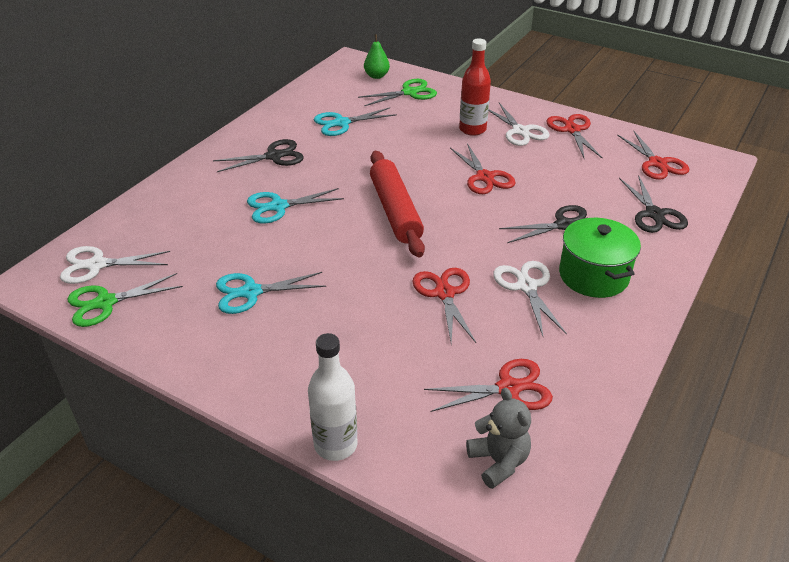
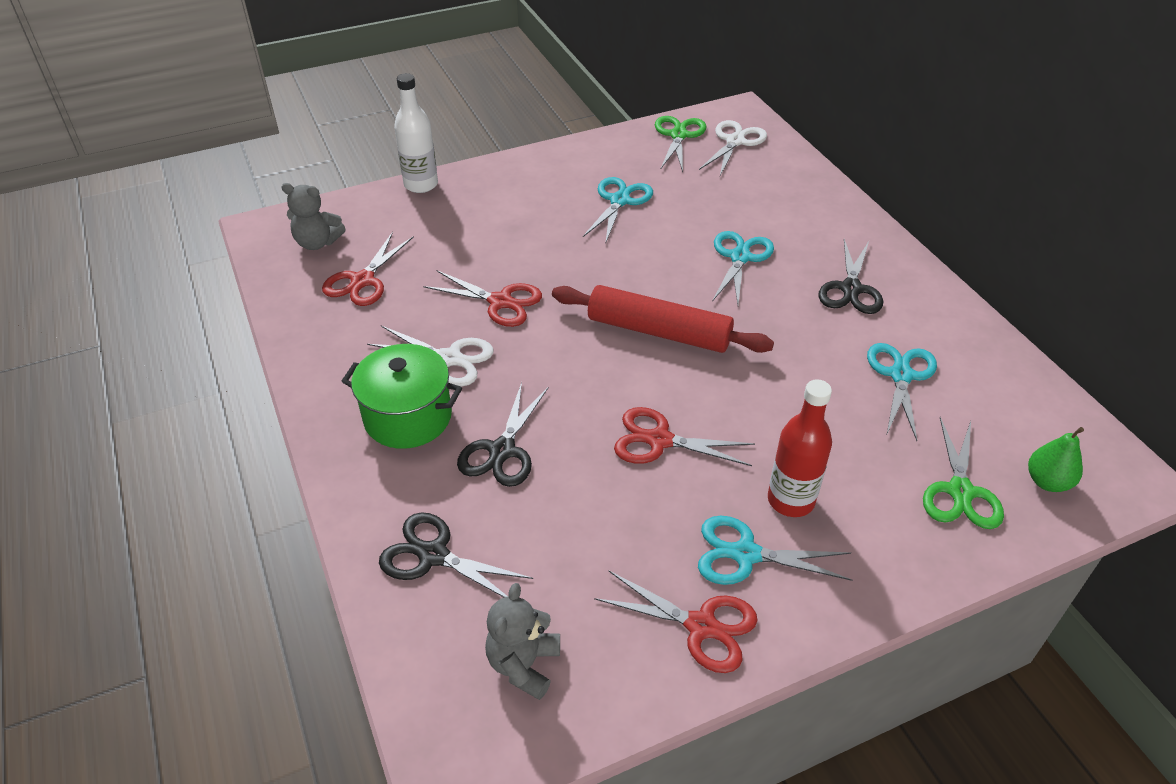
camera: 125 degrees right, 5 degrees up
white scissors [489,103,550,146] -> turquoise scissors [698,516,852,585]
red scissors [617,131,689,180] -> grey teddy bear [485,583,560,700]

